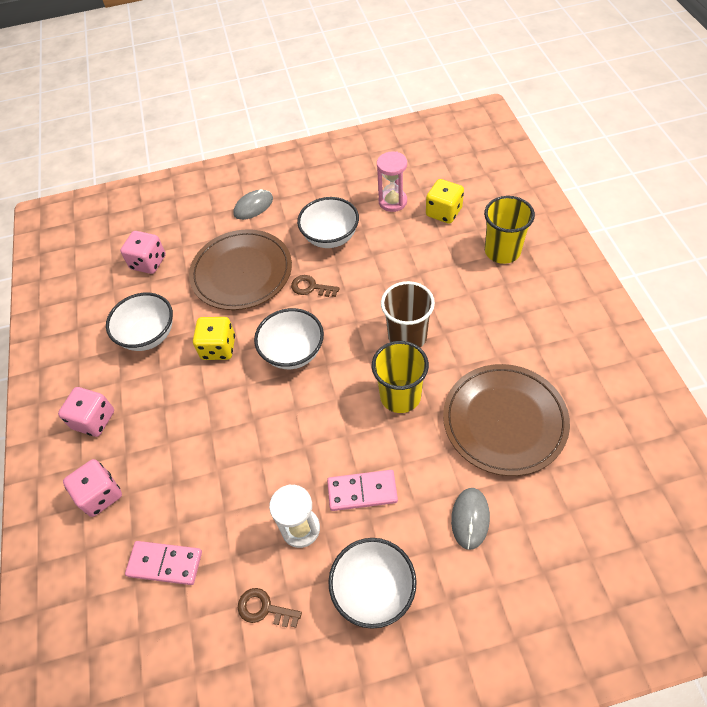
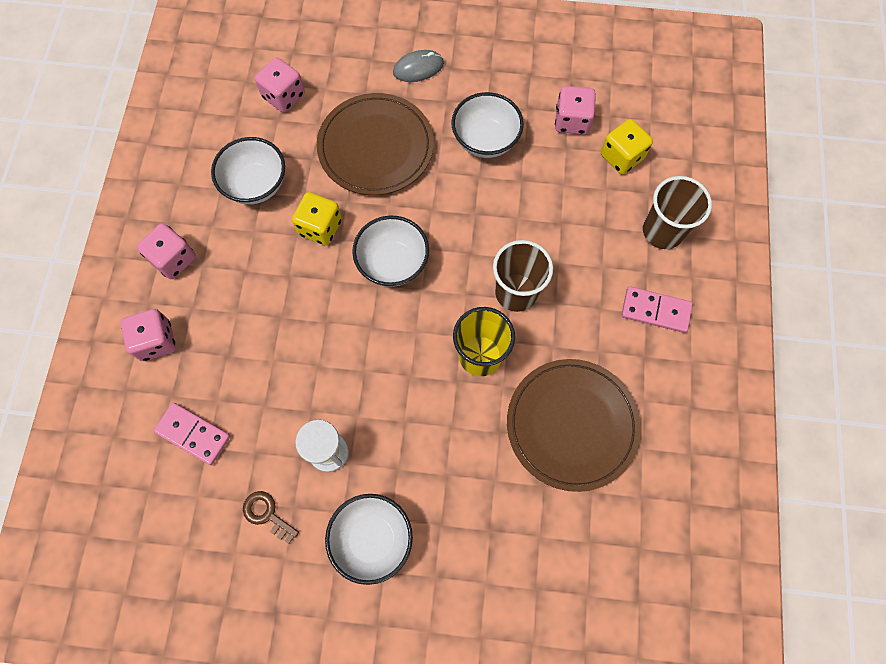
camera: 15 degrees right, 15 degrees up
brown key [291,275,340,297] -> none
pink domino [327,470,398,511] -> pink domino moved to [621,287,693,333]
pink hourglass [377,151,407,212] -> pink dice [555,86,596,135]
grey mouse [451,488,490,550] -> none
yellow cup [484,196,535,264] -> brown cup [643,176,712,249]

